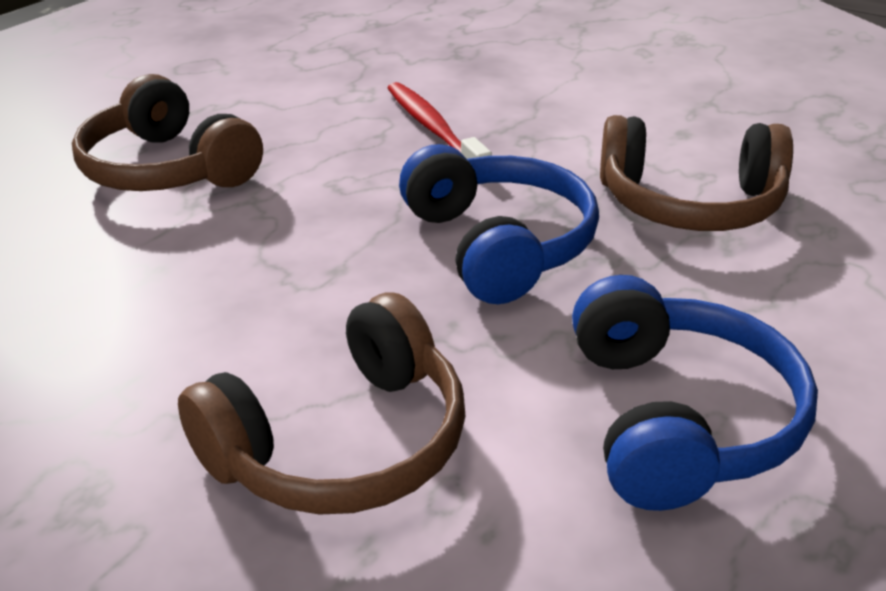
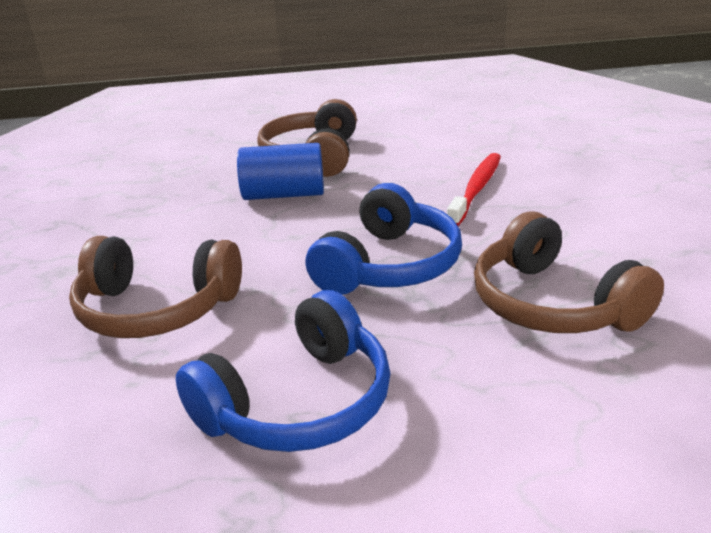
camera: 50 degrees right, 5 degrees down
none -> blue cylinder [237,143,324,200]

